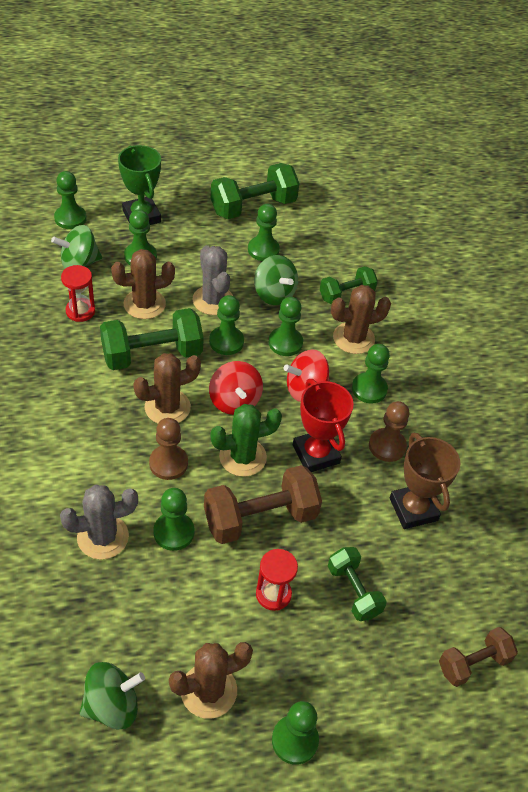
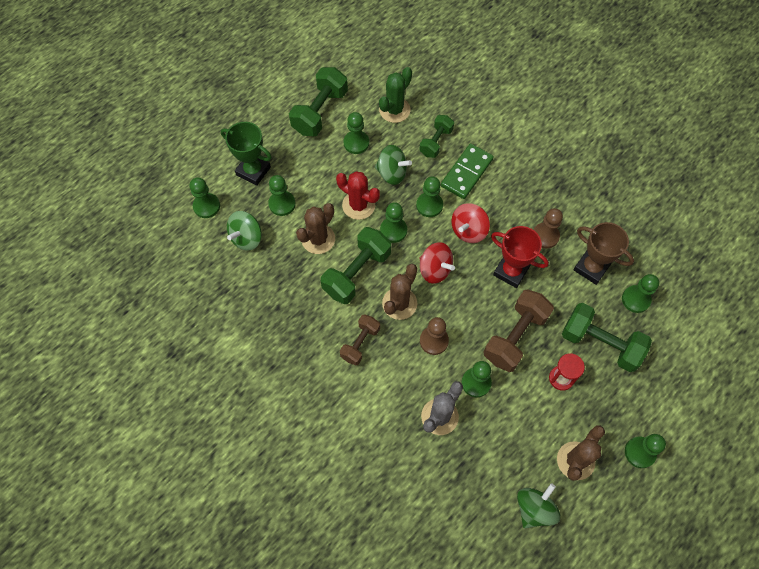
camera: 30 degrees left, 15 degrees up
red hourglass [61,265,95,322] -> none
grey cactus [193,245,233,315] -> red cactus [336,171,380,220]
green cactus [210,404,282,477] -> green cactus moved to [379,67,412,123]
green dumbbell [328,547,387,621] -> green dumbbell [562,303,652,372], size x1.64
brown cactus [331,285,391,354] -> green domino [441,144,494,199]
green pawn [352,344,390,404] -> green pawn moved to [622,274,659,313]
brown dumbbell [439,627,518,687] -> brown dumbbell moved to [340,314,380,365]

